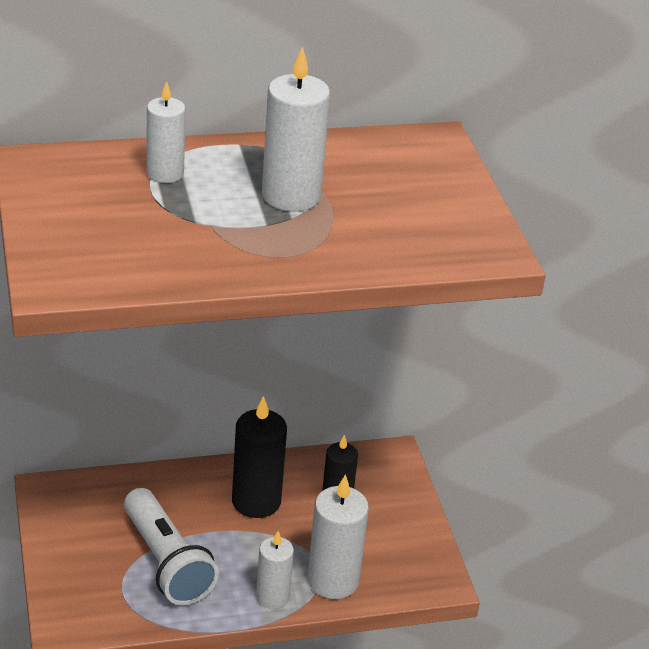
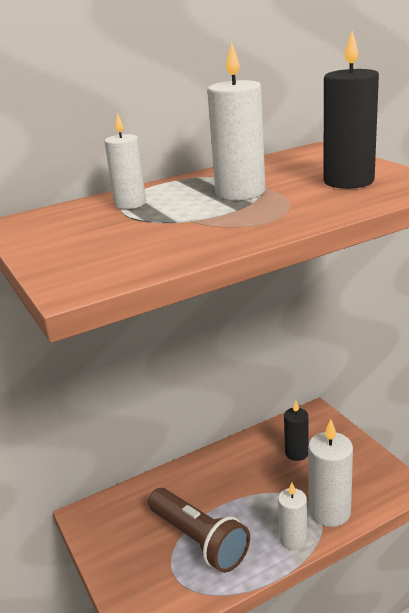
camera: 10 degrees left, 10 degrees down
white flashlight [124,488,219,605] -> brown flashlight [148,488,250,573]
black candle [232,396,287,518] -> black candle moved to [323,31,379,189]

